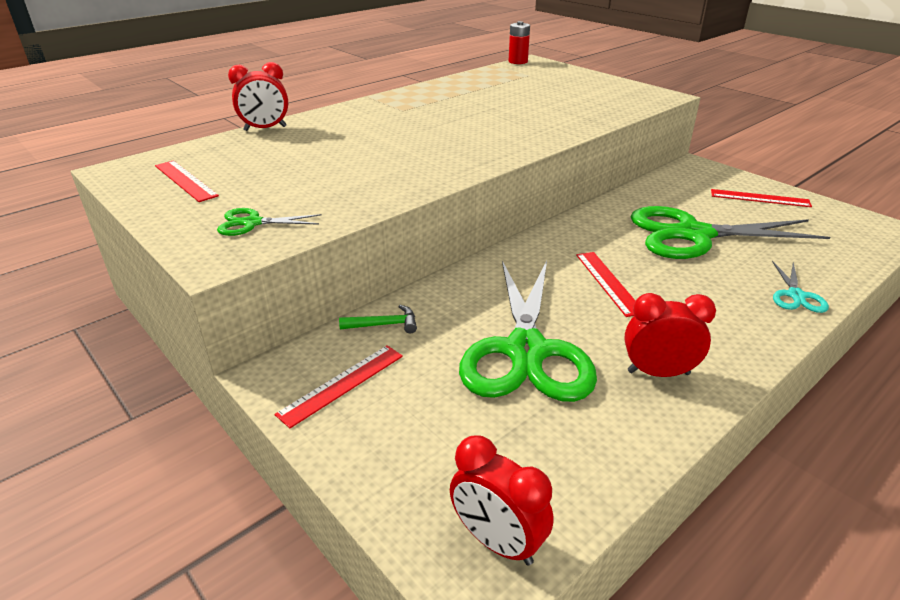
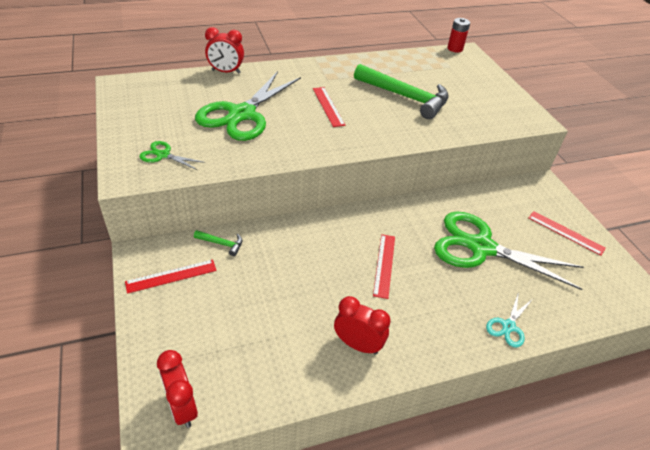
camera: 20 degrees right, 10 degrees up
red ruler [155,160,219,202] -> red ruler moved to [313,87,345,127]
green scissors [459,261,597,402] -> green scissors moved to [195,71,301,141]
none -> green hammer [354,64,449,119]

